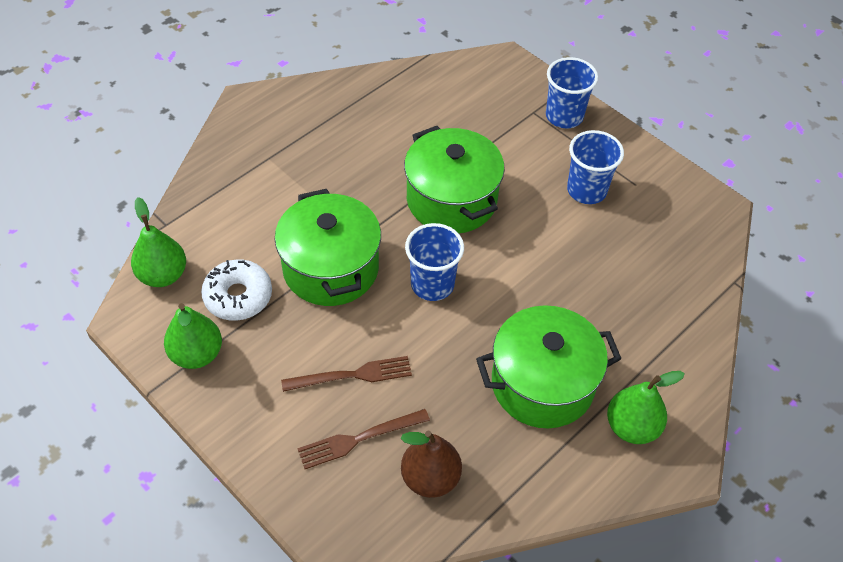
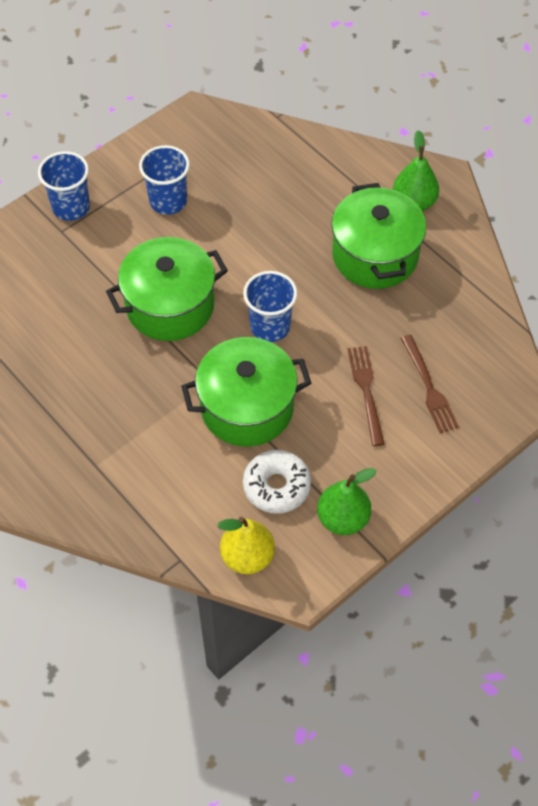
camera: 85 degrees left, 5 degrees up
green pear [131,197,186,287] -> yellow pear [217,517,275,574]
brown pear [401,430,462,498] -> none

